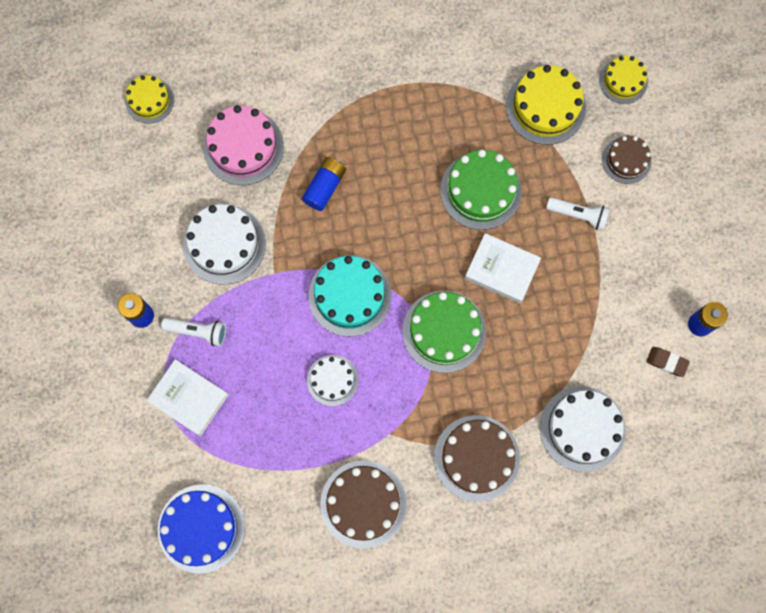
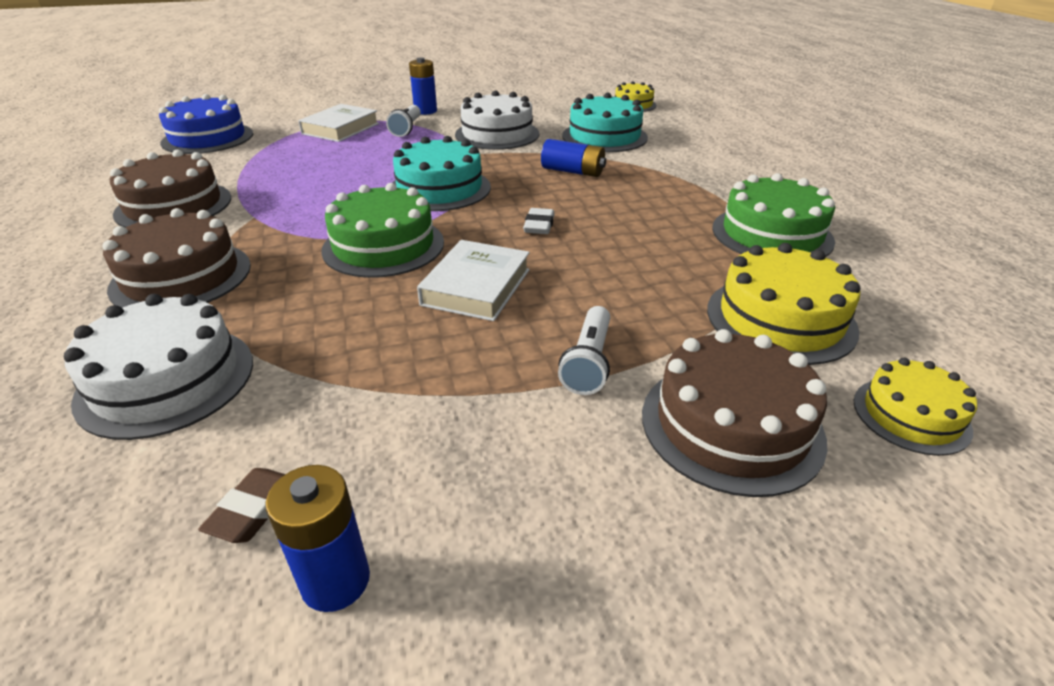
camera: 85 degrees right, 40 degrees down
pink cake [203,105,284,185] -> turquoise cake [562,93,648,152]
white cake [307,355,358,406] -> none
green cake [440,150,522,230] -> green cake moved to [712,173,835,257]
brown cake [602,136,651,184] -> brown cake [642,329,827,497], size x1.64
none -> white eraser [523,208,555,234]

